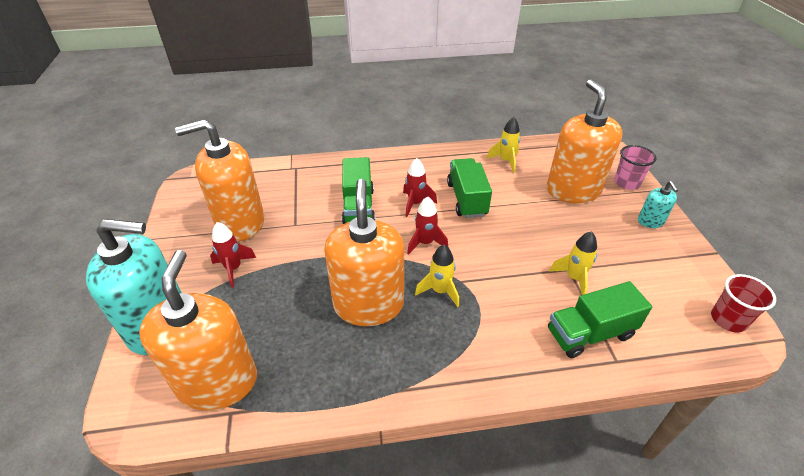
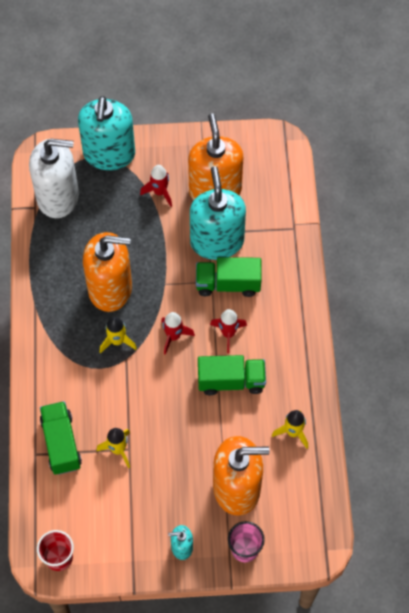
camera: 95 degrees right, 20 degrees up
orange soap dispenser [139,250,257,411] -> white soap dispenser [29,138,79,218]
none -> turquoise soap dispenser [190,166,246,260]

